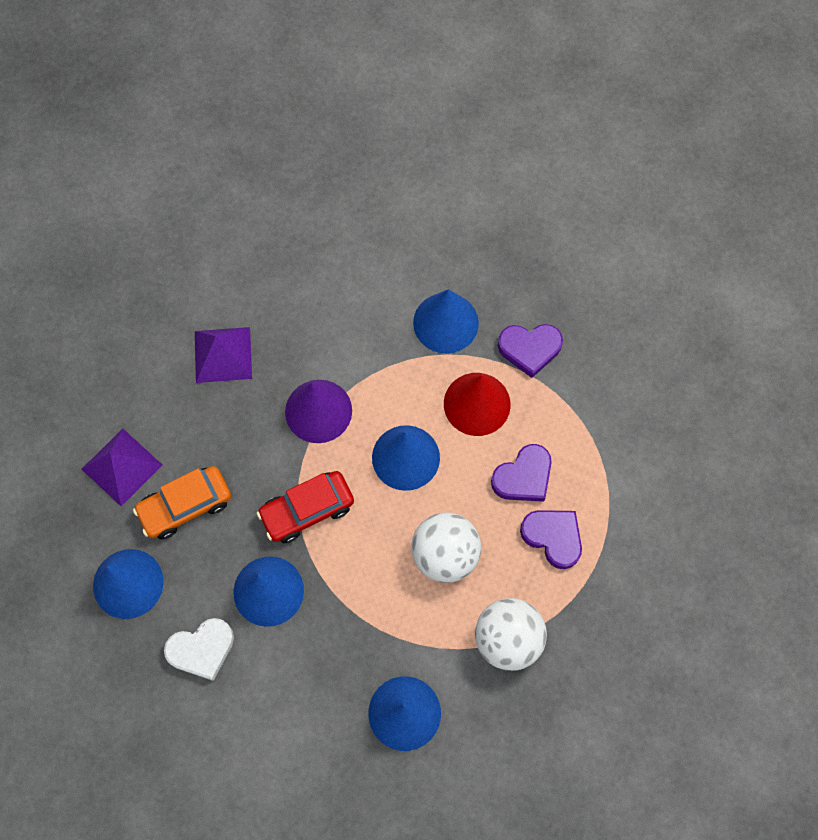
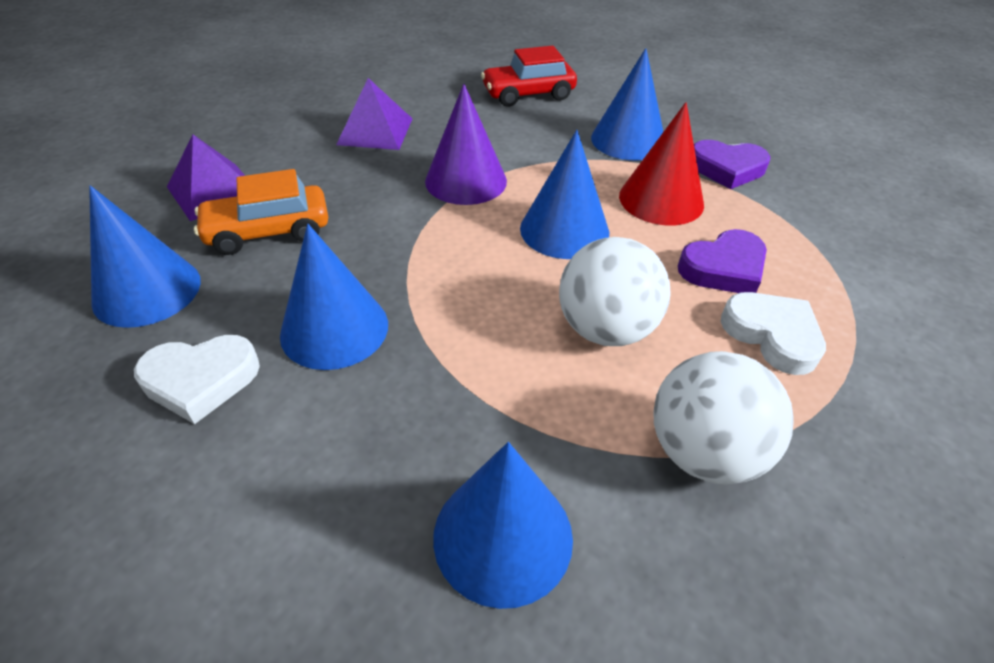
camera: 10 degrees right, 25 degrees down
red car [257,471,354,543] -> red car moved to [481,46,577,107]
purple heart [520,510,582,569] -> white heart [721,292,826,375]

